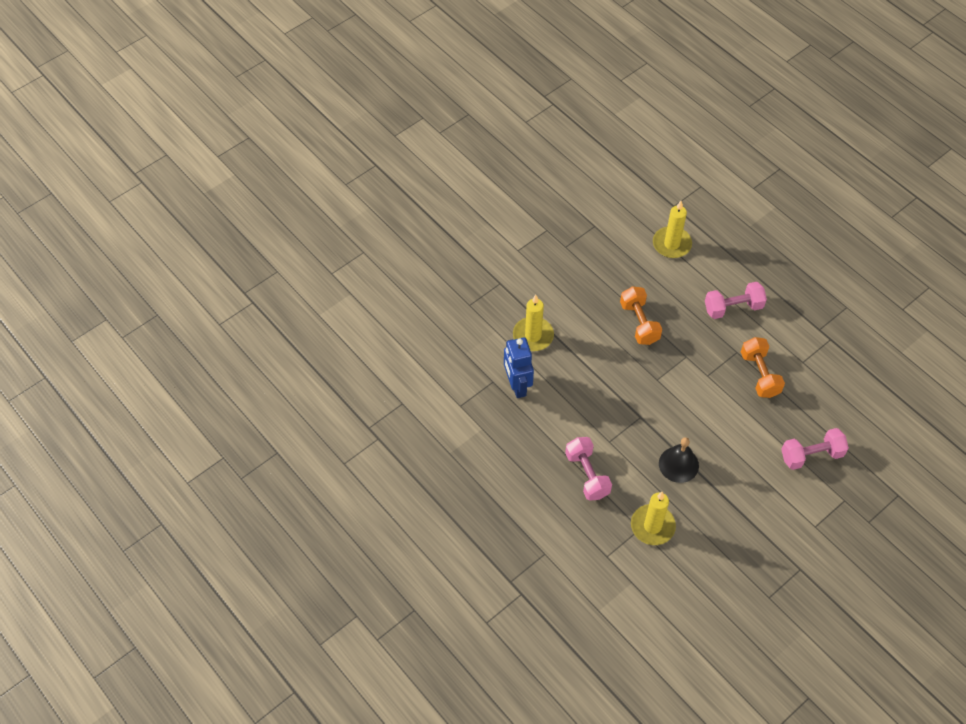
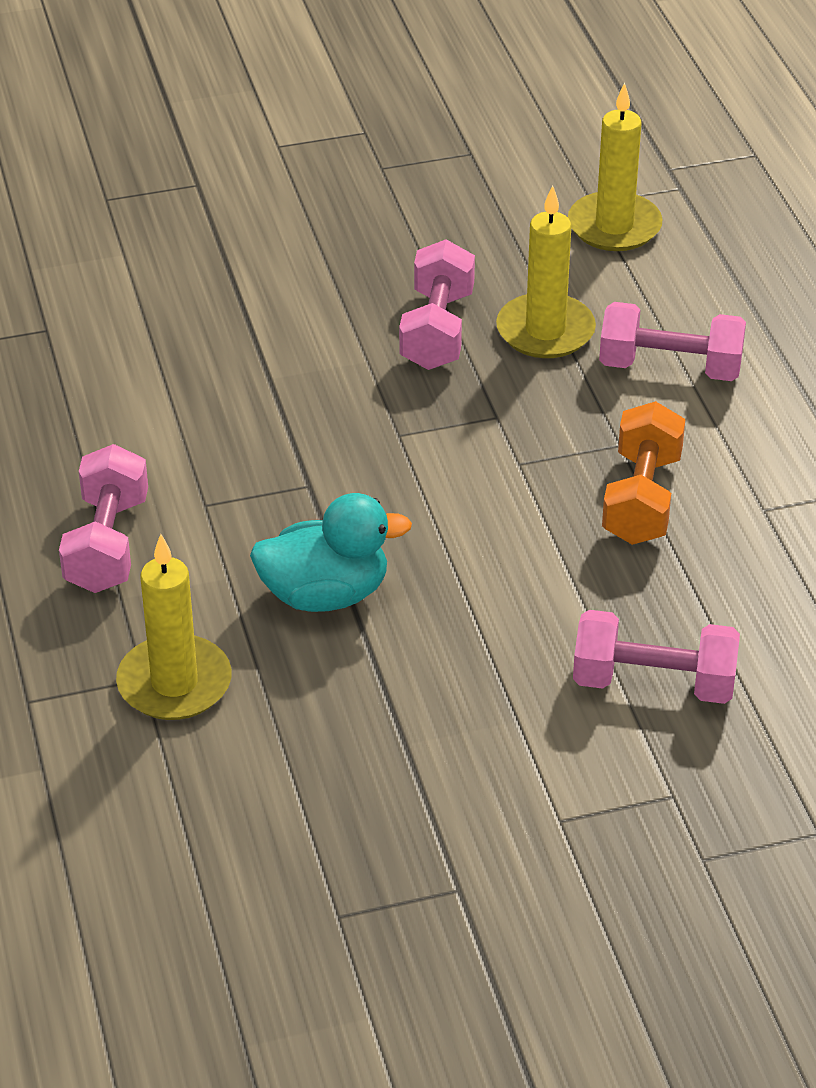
camera: 25 degrees right, 15 degrees down
blue robot [504,337,534,398] -> none
yellow candle [513,295,554,351] -> yellow candle moved to [496,185,596,358]
orange dumbbell [620,286,662,345] -> pink dumbbell [399,239,475,370]
black bell [659,437,699,483] -> turquoise duck [250,493,412,612]

